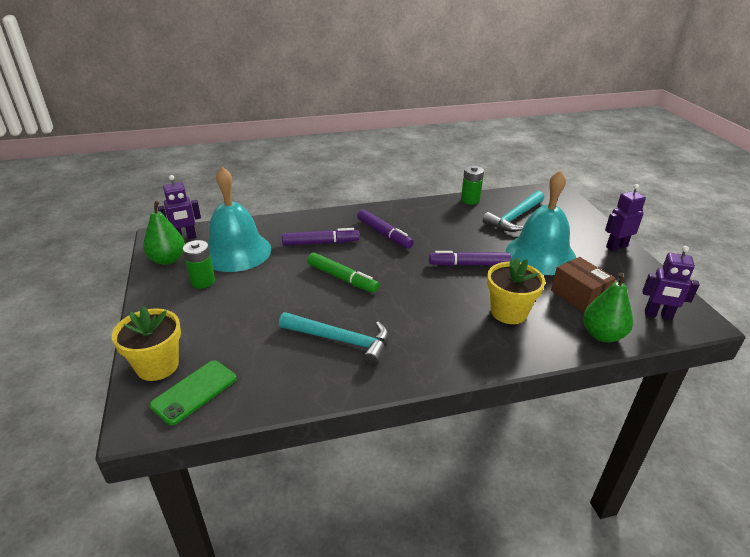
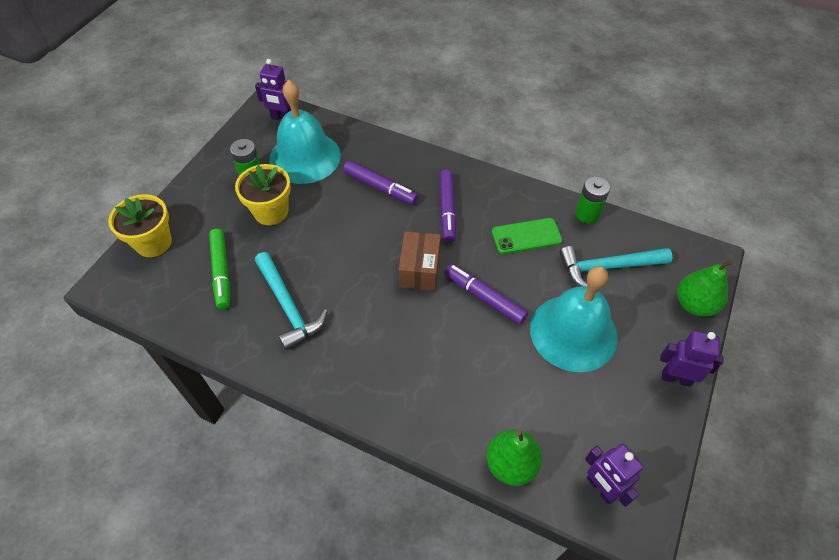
camera: 40 degrees right, 20 degrees up
green pear [143,201,185,265] -> green pear moved to [677,259,733,317]
green phone [149,360,236,425] -> green phone moved to [492,218,562,254]
green marker [307,253,379,293] -> green marker moved to [209,229,230,309]
yellow flower pot [487,258,545,324] -> yellow flower pot moved to [235,164,291,225]
brown box [551,257,616,313] -> brown box moved to [399,231,441,291]

